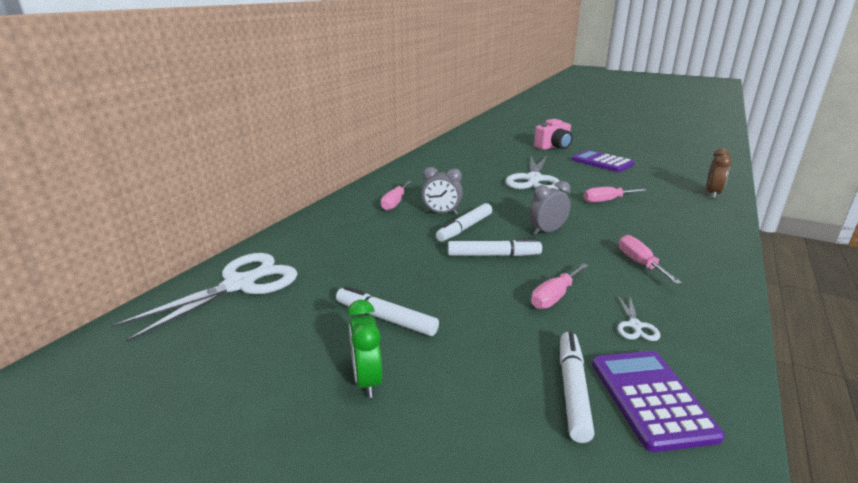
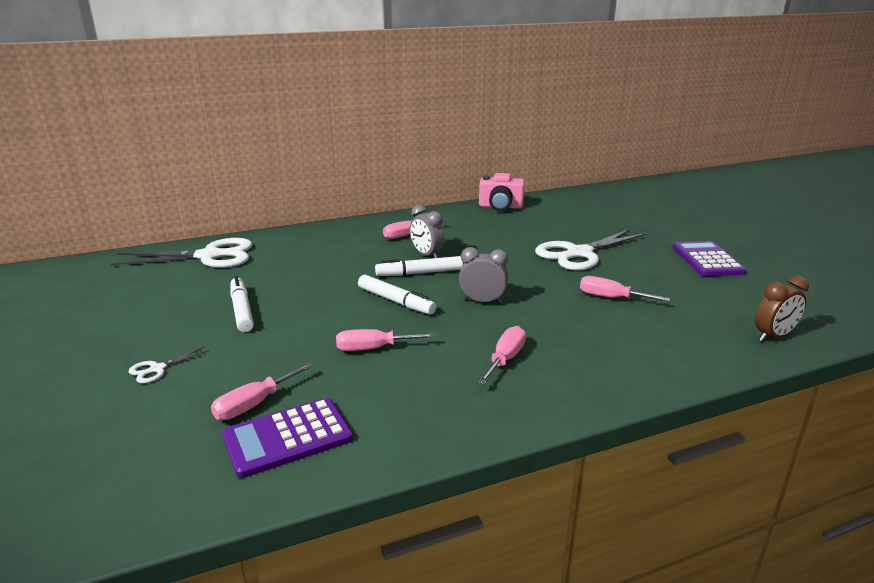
camera: 40 degrees right, 0 degrees up
green clock [347,300,383,398] -> none
pink camera [534,119,573,150] -> pink camera moved to [479,173,525,211]
white marker [560,332,595,443] -> pink screwdriver [211,363,313,420]
purple calculator [592,351,725,452] -> purple calculator turned 150 degrees counterclockwise [222,398,353,478]
white scissors [617,295,661,341] -> white scissors moved to [129,346,210,383]

